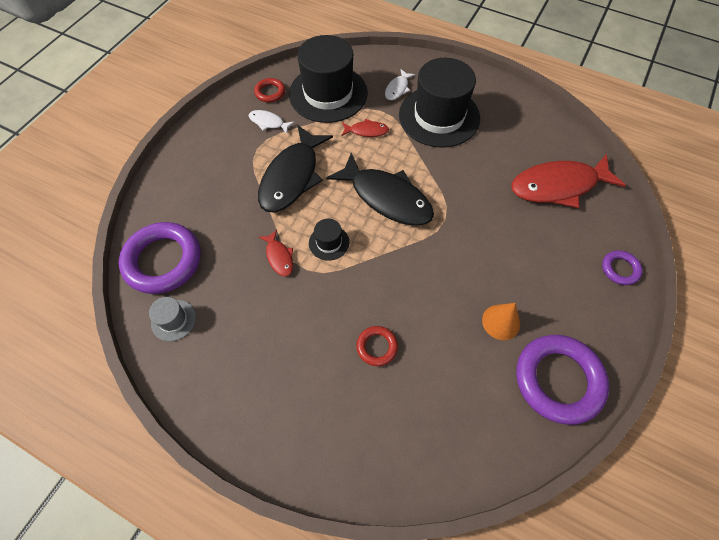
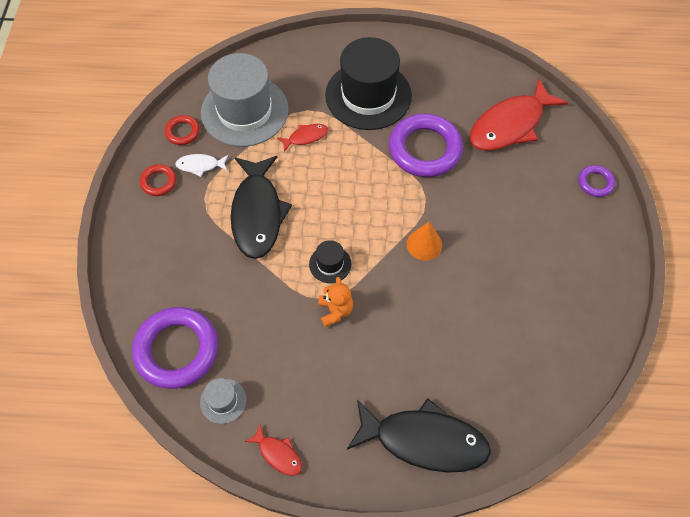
camera: 25 degrees left, 0 degrees up
red fish [259,230,293,277] -> red fish moved to [245,425,302,476]
black hat [289,35,368,123] -> grey hat [201,53,289,147]
black fish [326,153,434,226] -> black fish moved to [347,398,491,473]
red ring [356,326,398,366] -> red ring moved to [140,164,176,196]
white fish [385,69,415,100] -> none
orange cone [482,303,520,340] -> orange cone moved to [407,222,442,261]
purple ring [516,335,609,425] -> purple ring moved to [389,113,463,177]
none -> orange teddy bear [319,277,353,327]

